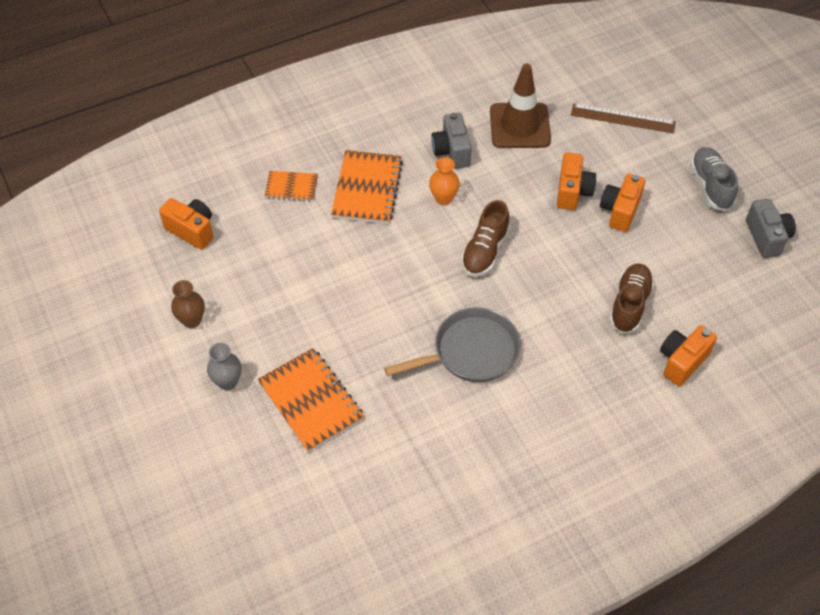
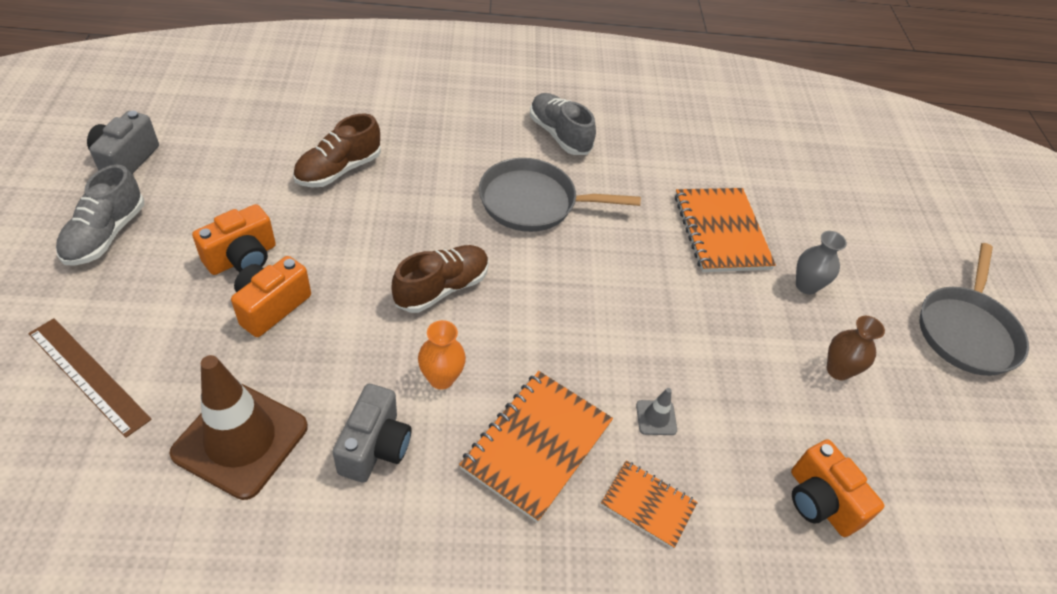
camera: 160 degrees left, 5 degrees down
orange camera [660,325,717,386] -> none
none -> grey shoe [530,93,596,155]
none -> grey traffic cone [636,388,677,435]
none -> grey pan [920,243,1029,376]

